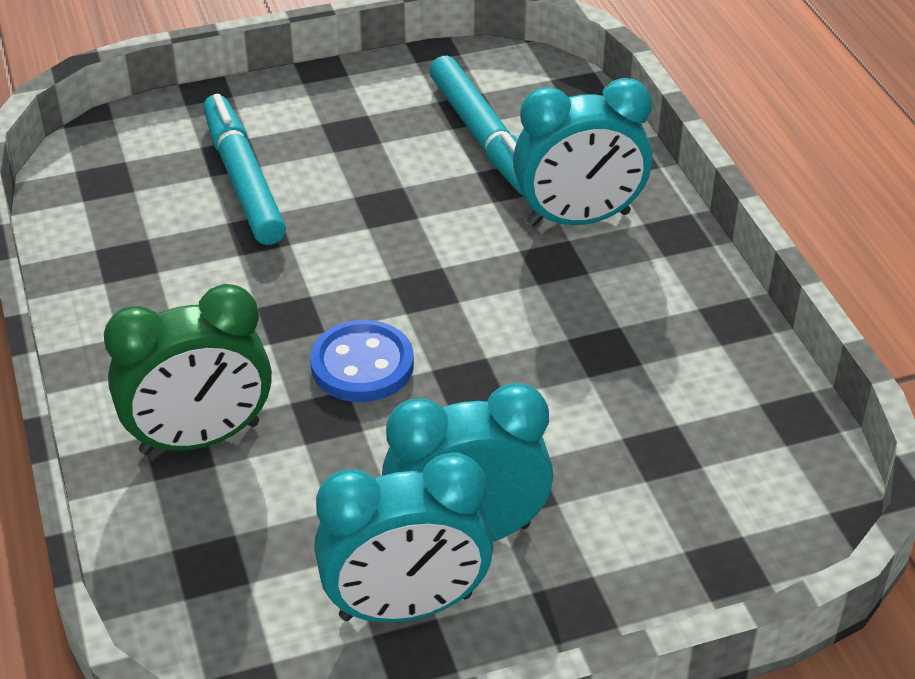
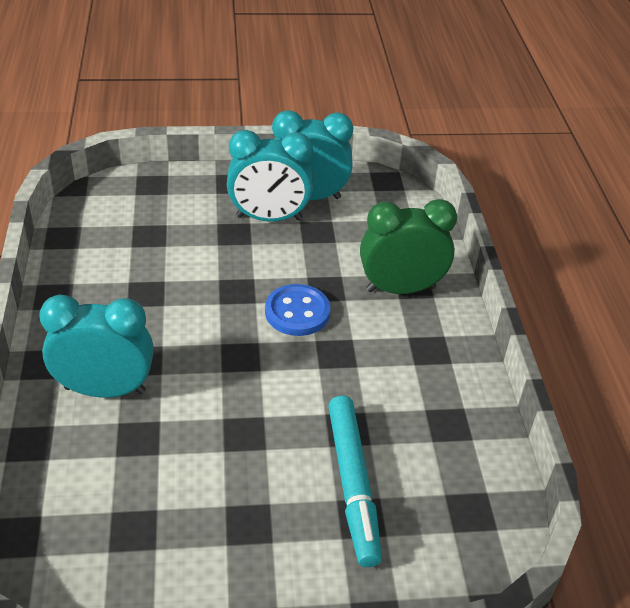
camera: 170 degrees left, 0 degrees up
turquoise marker [430,56,522,195] -> none

